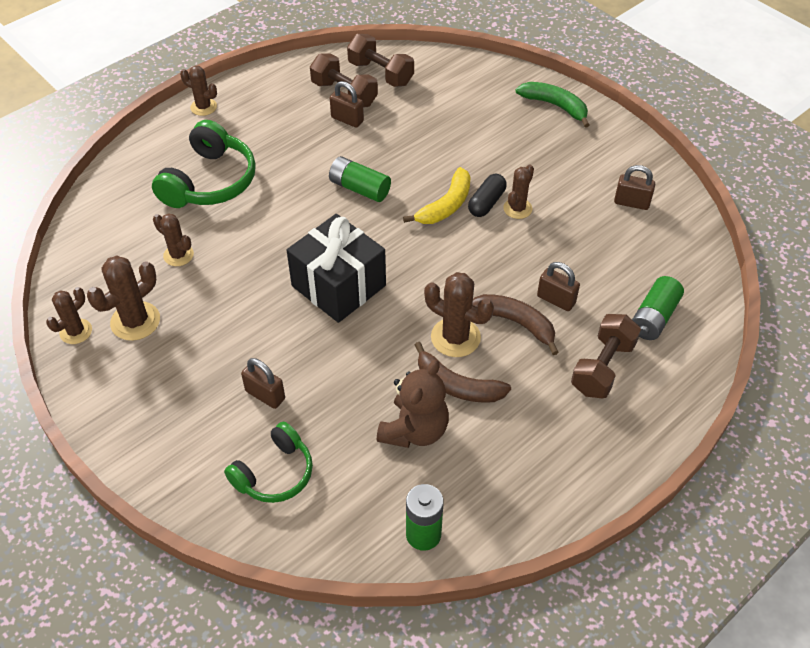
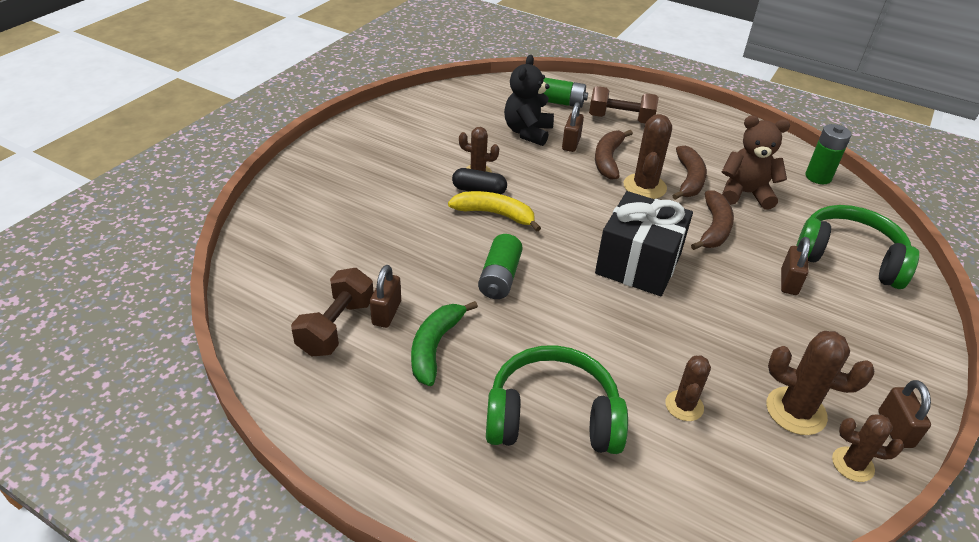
camera: 110 degrees left, 10 degrees down
brown cactus [180,66,217,116] -> none
green headphones [224,422,313,503] -> green headphones [796,205,919,289], size x1.52
brown dumbbell [347,34,414,87] -> none
green banana [516,82,589,128] -> green banana moved to [411,301,478,386]
brown padlock [614,165,655,210] -> brown padlock moved to [878,380,931,448]
none -> black teddy bear [504,55,554,146]
none -> brown banana [691,191,734,250]

